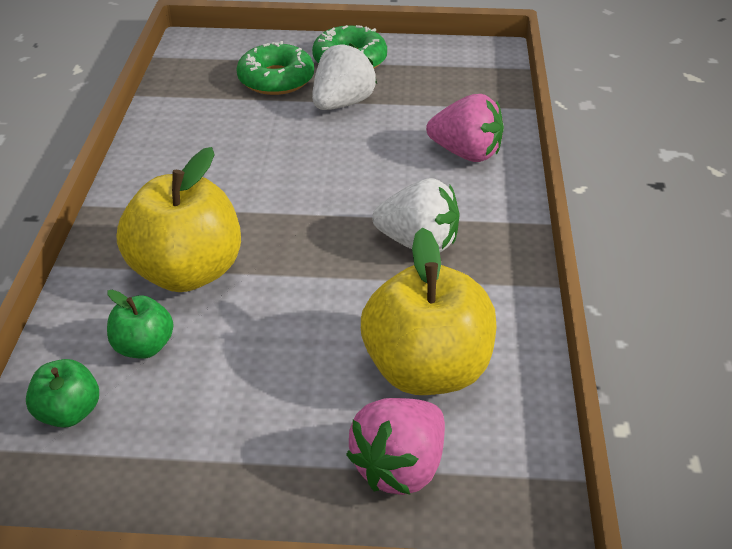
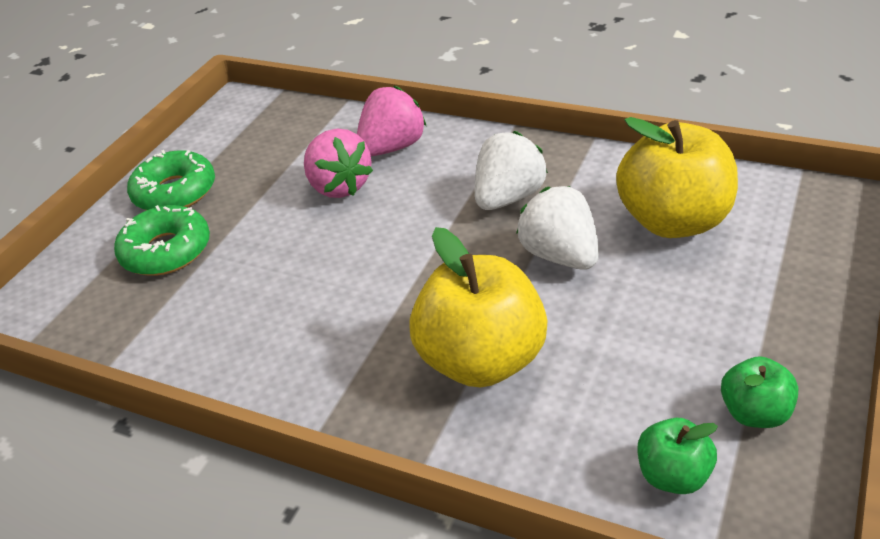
camera: 65 degrees left, 0 degrees up
green apple [107,290,174,359] -> green apple moved to [721,356,798,428]
white strawberry [312,43,377,110] -> white strawberry moved to [516,186,599,270]
pink strawberry [346,398,445,495] -> pink strawberry moved to [304,129,373,198]

